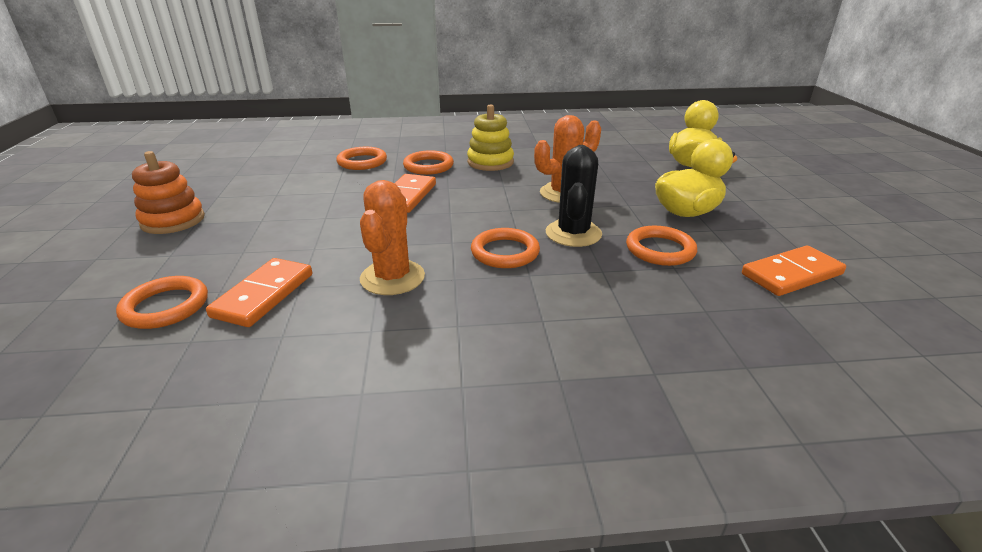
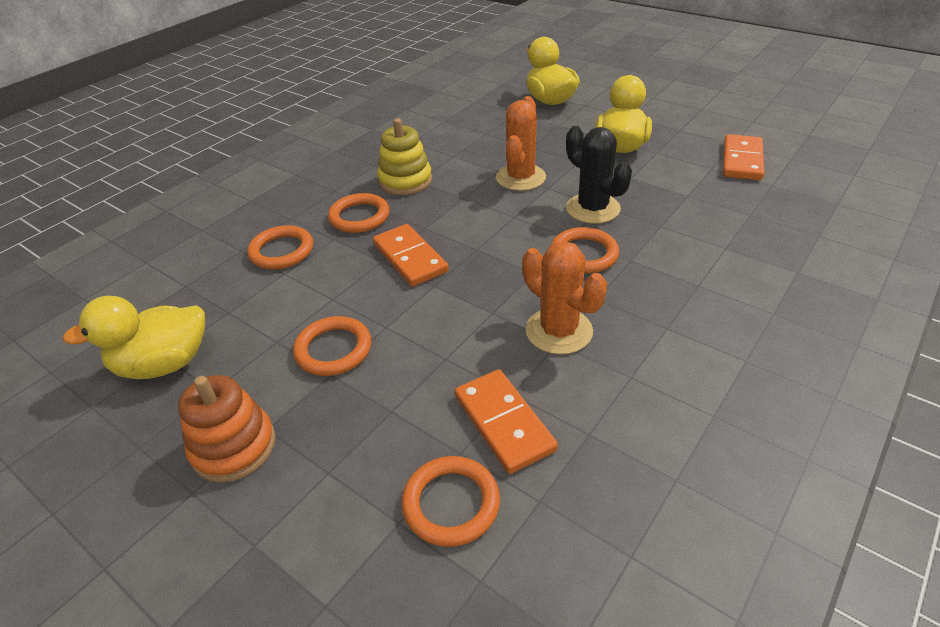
camera: 45 degrees left, 10 degrees up
orange ring [626,226,697,266] -> orange ring moved to [293,316,371,376]
none -> yellow duck [62,296,205,379]

